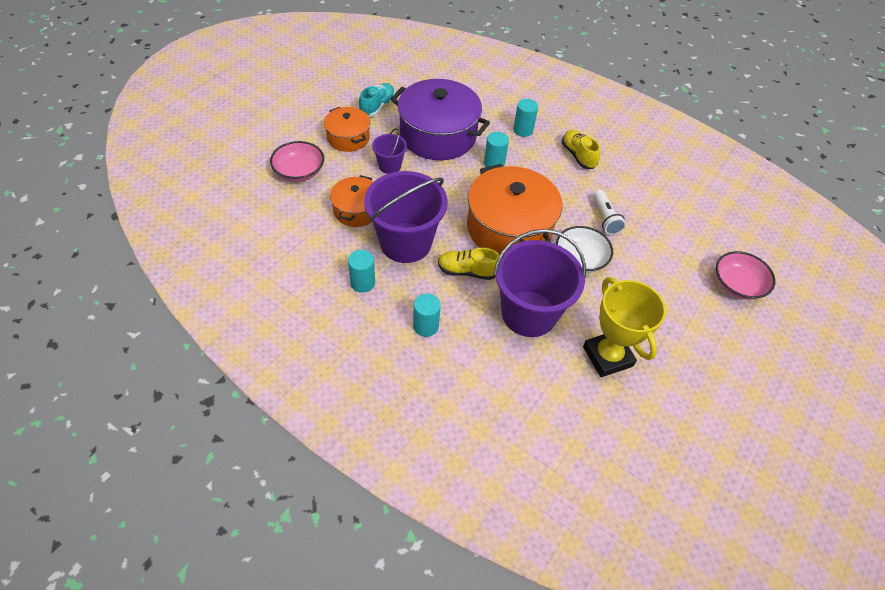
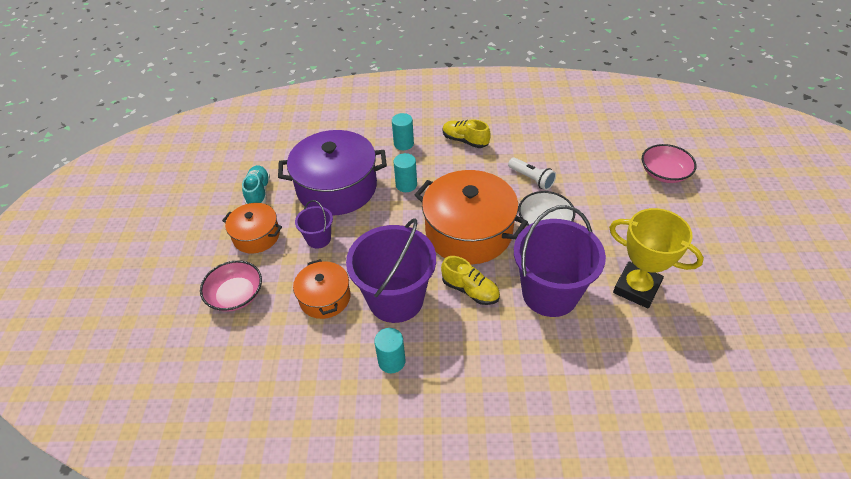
camera: 30 degrees left, 5 degrees down
turquoise cylinder [413,293,441,337] -> none
yellow shoe [438,248,500,280] -> yellow shoe turned 120 degrees counterclockwise [441,256,500,305]

